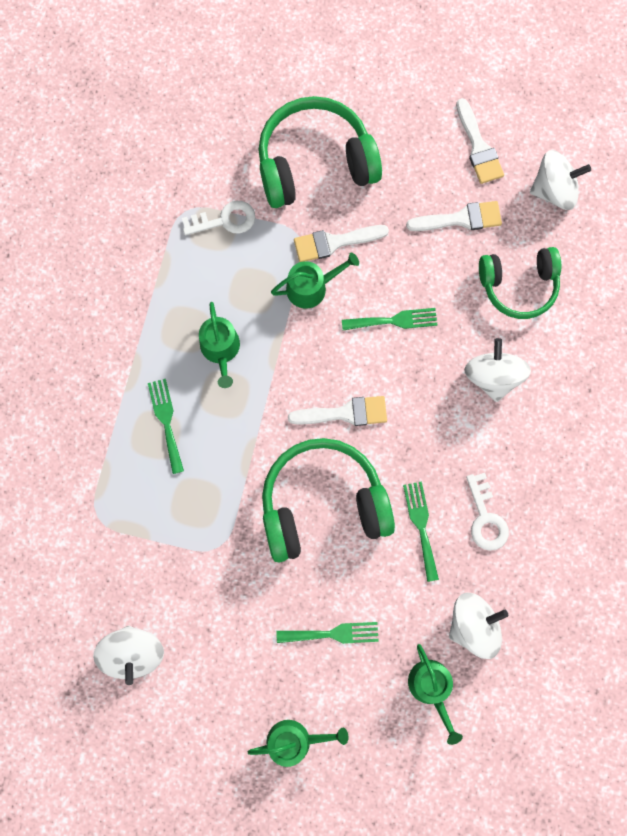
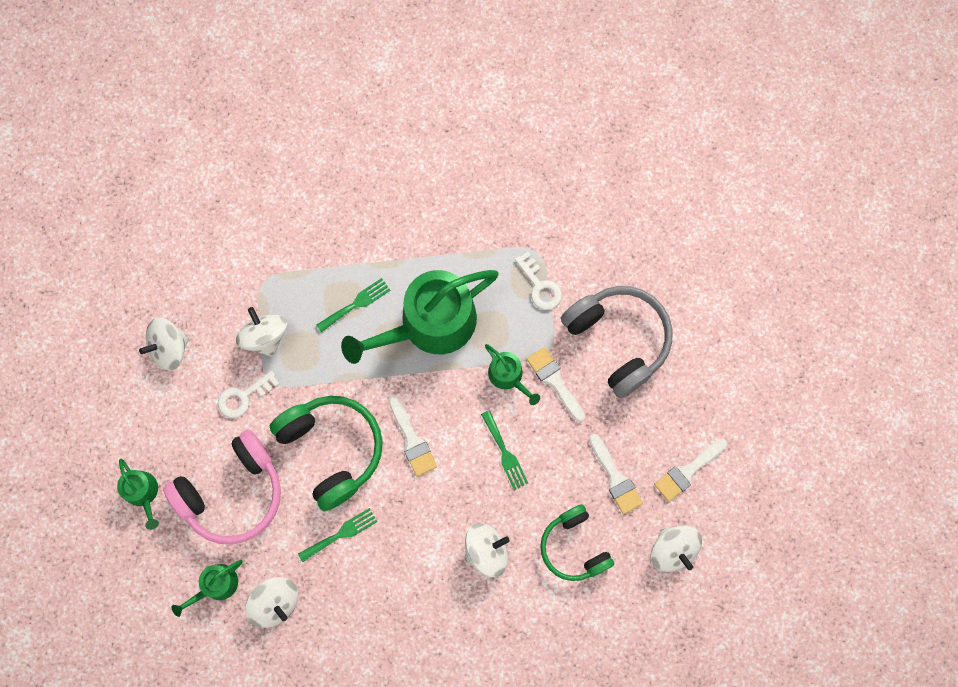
camera: 70 degrees right, 0 degrees up
green watering can [199,302,240,388] -> green watering can [341,270,498,364], size x2.18
green headphones [258,96,382,208] -> grey headphones [561,286,672,398]
green fork [276,622,379,644] -> pink headphones [163,430,281,544]
white key [466,473,509,551] -> white key moved to [218,371,279,418]
none -> white spinning top [236,307,287,357]

